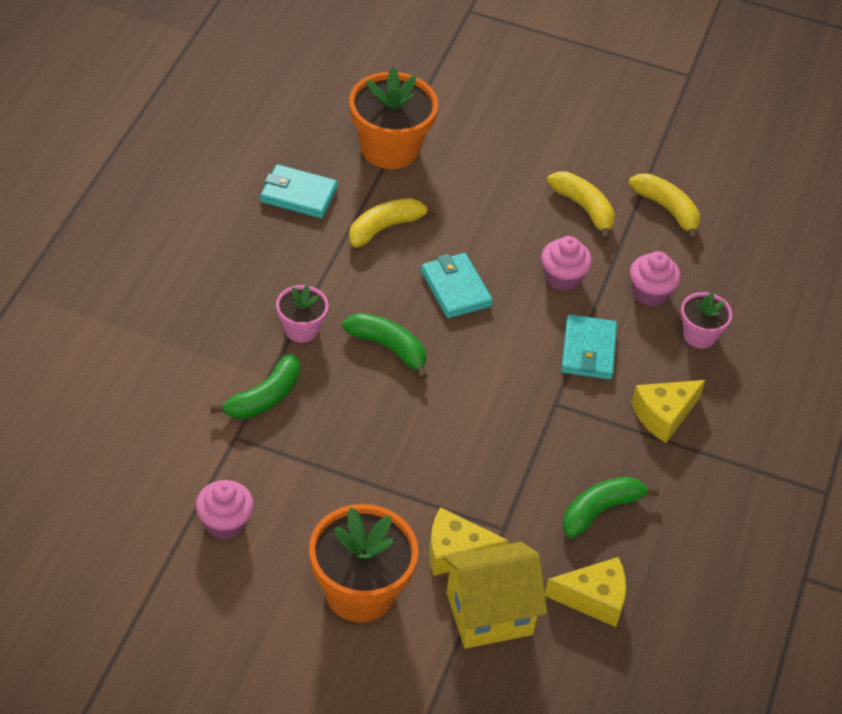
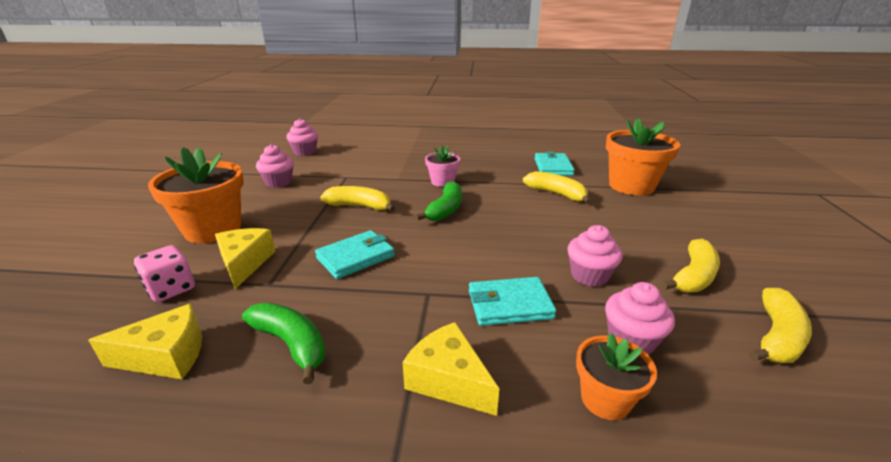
camera: 80 degrees right, 20 degrees down
green banana [210,353,300,419] -> none
turquoise wallet [421,253,493,318] -> turquoise wallet moved to [315,230,395,279]
yellow house [444,542,547,648] -> pink dice [134,245,195,302]
yellow cheese [545,557,626,627] -> yellow cheese turned 90 degrees counterclockwise [88,304,202,379]
pink flower pot [681,292,732,348] -> orange flower pot [576,333,657,420]
none -> pink cupcake [286,119,318,156]
none -> yellow banana [320,186,395,212]

